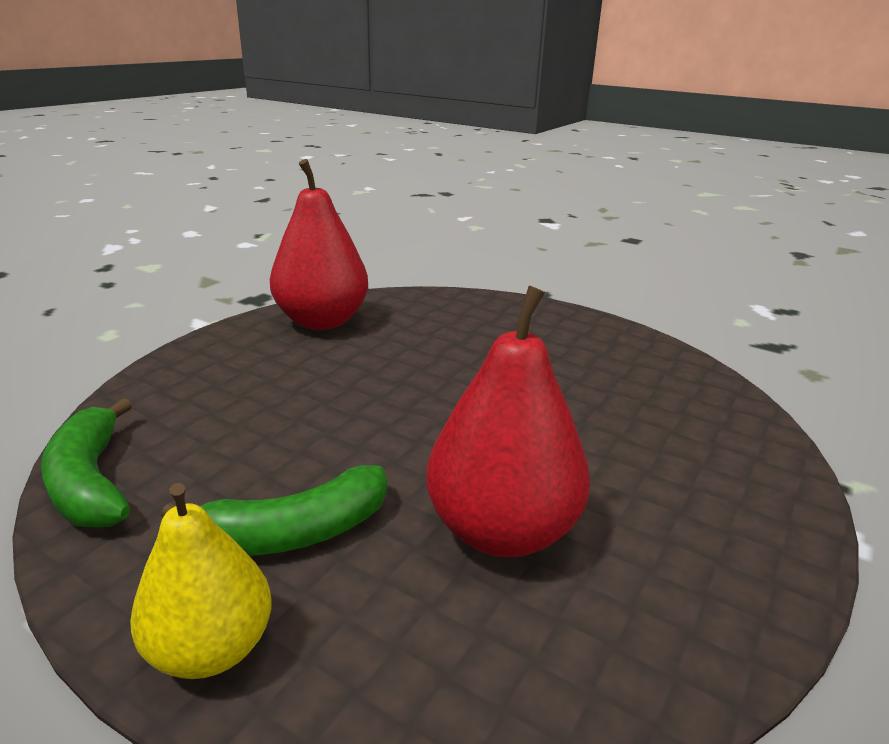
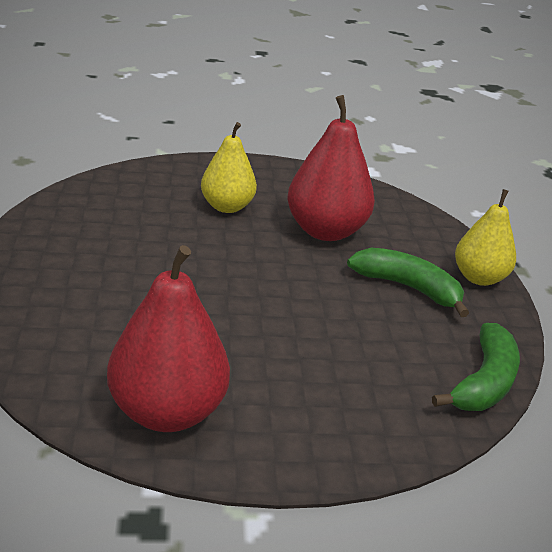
camera: 130 degrees left, 5 degrees up
none -> yellow pear [201,122,257,213]

